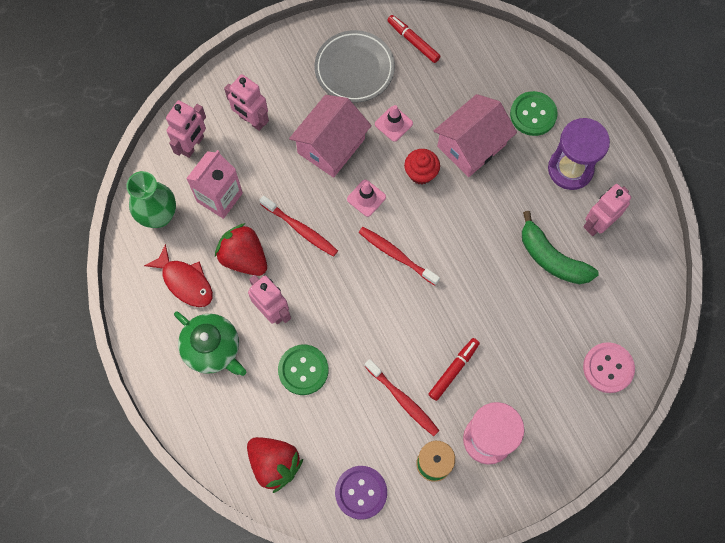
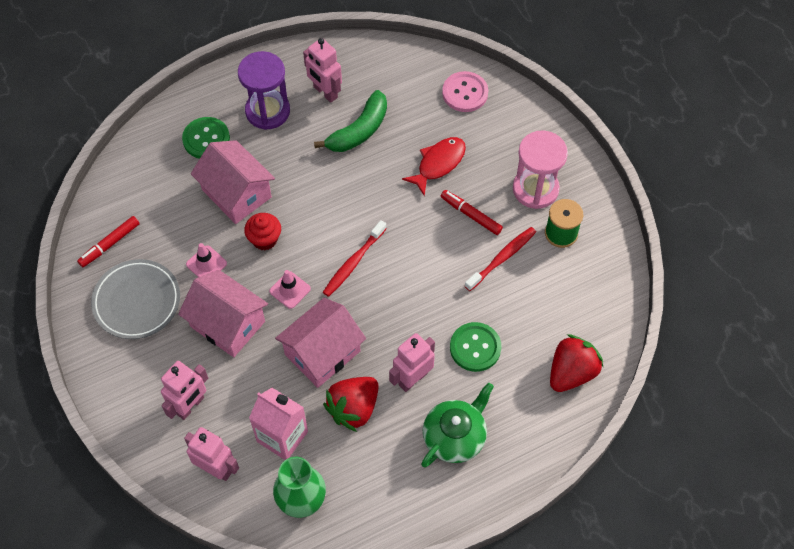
camera: 90 degrees left, 10 degrees down
red fish [144,244,213,307] -> red fish moved to [402,137,466,196]
red toothbrush [259,195,338,257] -> pink house [275,298,366,388]
purple button [335,466,387,520] -> none

